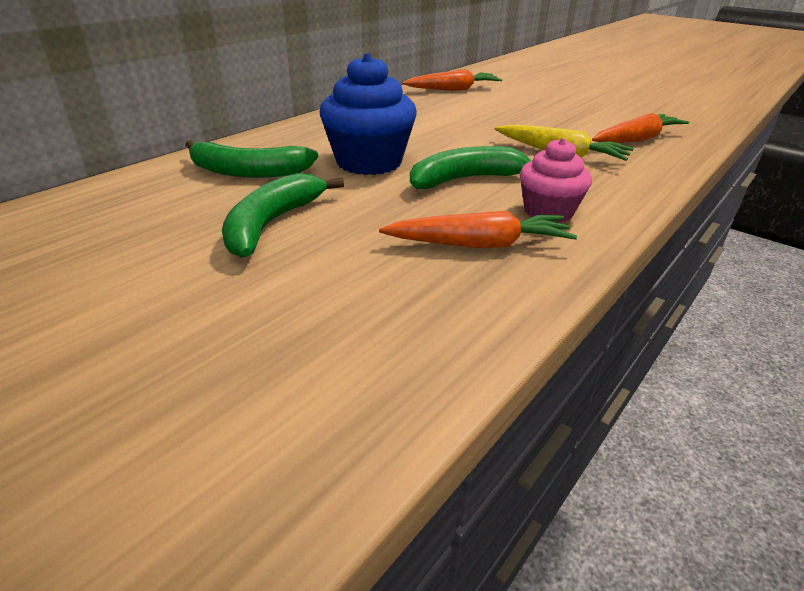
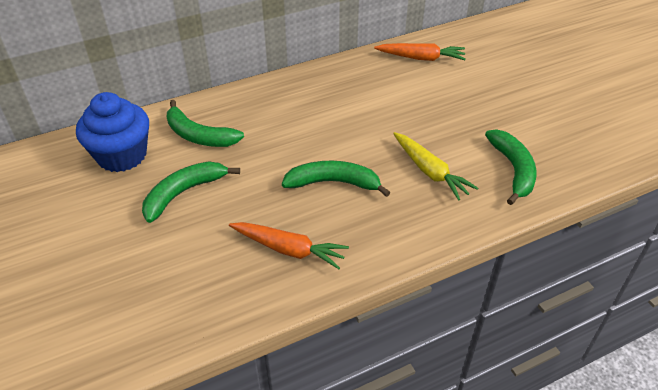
camera: 25 degrees right, 10 degrees up
blue cupcake [320,53,417,175] -> blue cupcake moved to [76,92,149,172]
pink cupcake [520,138,592,223] -> none
orange carrot [592,113,689,143] -> green banana [485,129,537,205]

